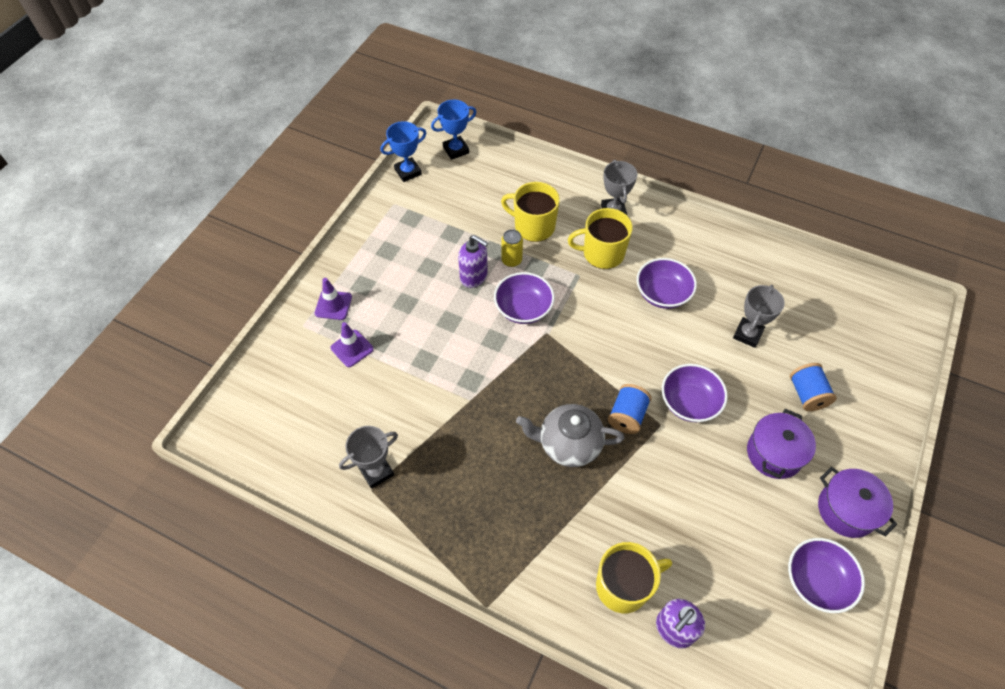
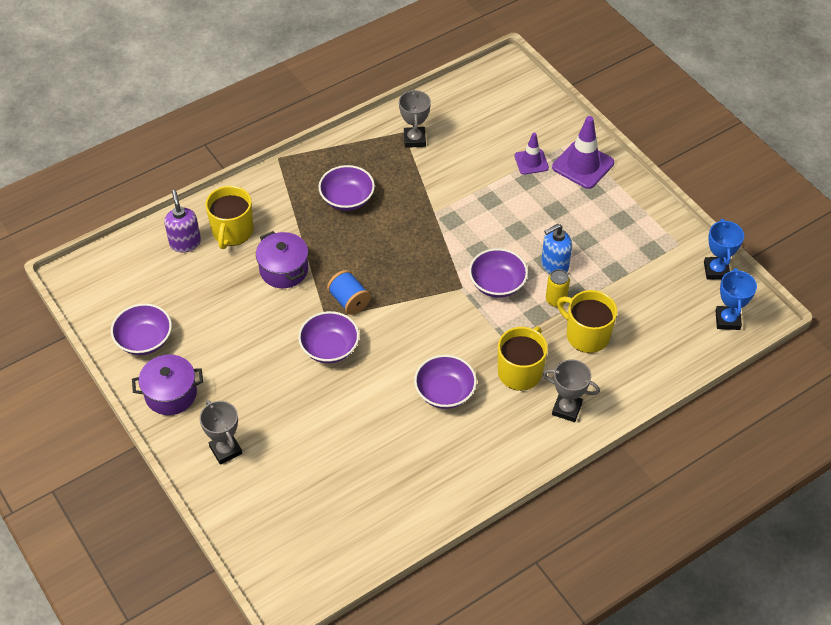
camera: 120 degrees right, 5 degrees down
purple traffic cone [315,278,352,320] -> purple traffic cone [552,116,614,189], size x1.64
purple soap dispenser [458,235,488,288] -> blue soap dispenser [541,224,572,274]
yellow mug [501,182,560,242] -> yellow mug turned 105 degrees counterclockwise [557,290,617,353]
grey teapot [516,404,624,467] -> none
grey trophy [733,285,785,348] -> grey trophy moved to [199,400,242,465]
purple pot [747,409,816,479] -> purple pot moved to [256,231,308,288]
blue spool [790,363,837,411] -> none
none -> purple bowl [318,165,375,211]

